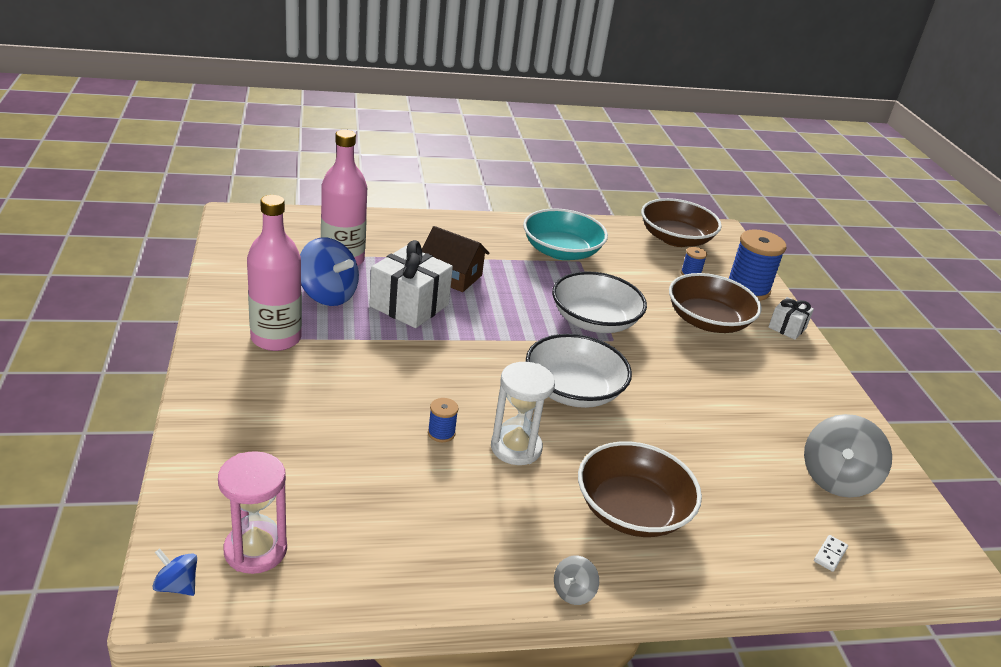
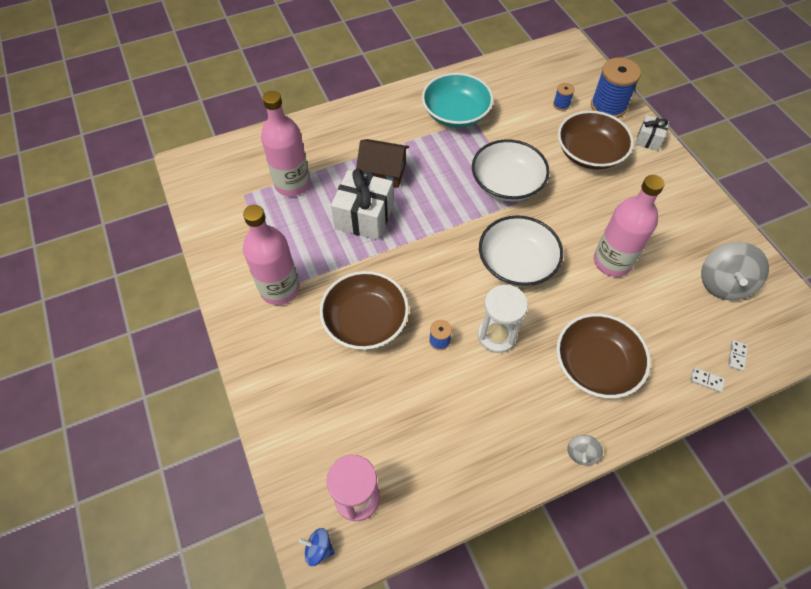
camera: 10 degrees left, 25 degrees up
blue spinning top [300,237,359,306] -> none
brown bowl [641,198,722,247] -> brown bowl moved to [320,271,409,350]
none -> pink bottle [594,175,665,277]
none -> white domino [690,368,725,393]

